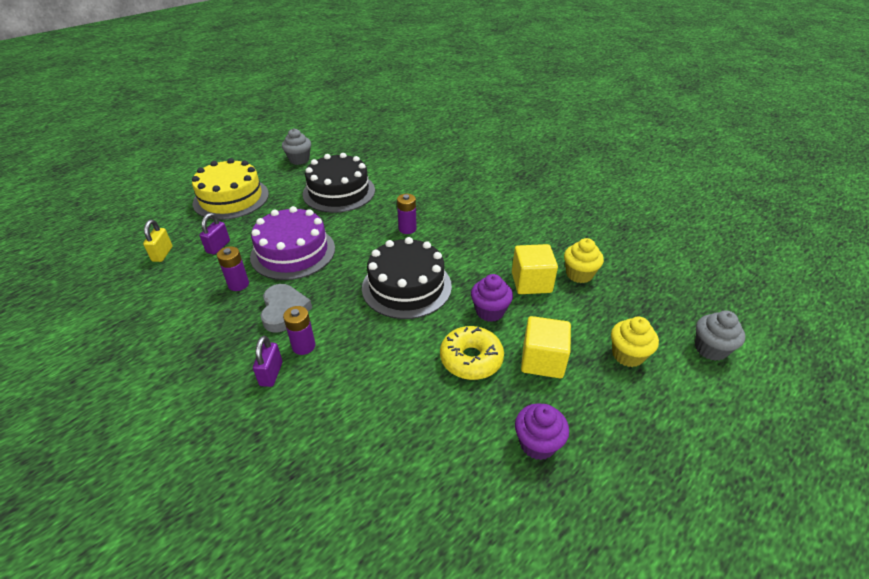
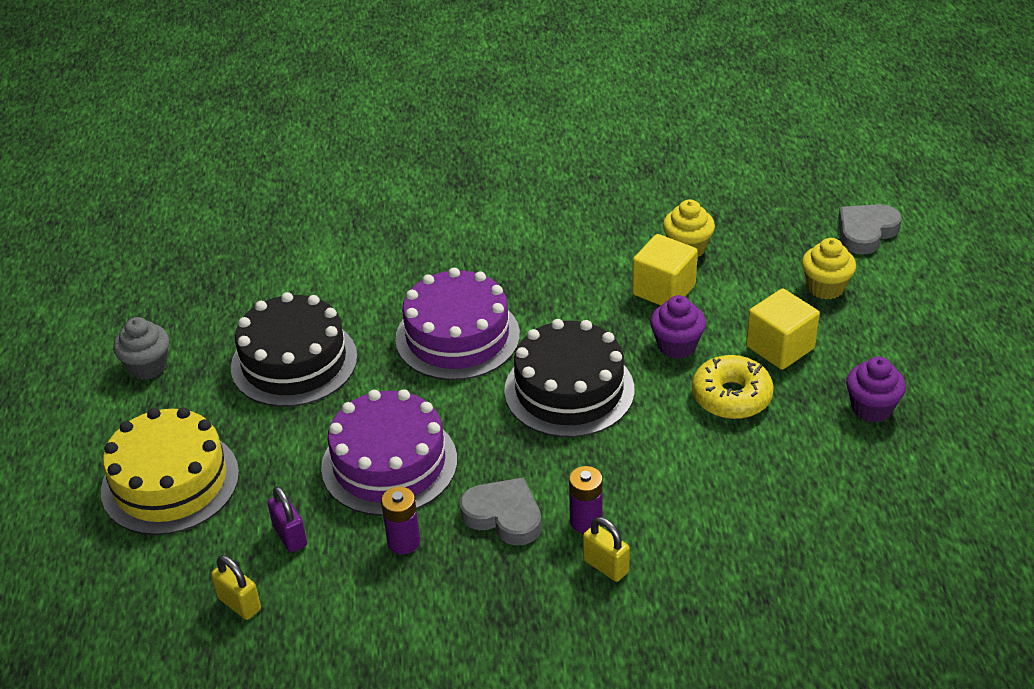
camera: 50 degrees left, 0 degrees up
purple padlock [253,336,282,387] -> yellow padlock [583,517,630,582]
purple battery [397,194,417,234] -> purple cake [395,268,520,380]
grey cupcake [695,311,745,361] -> grey heart [838,204,902,255]

